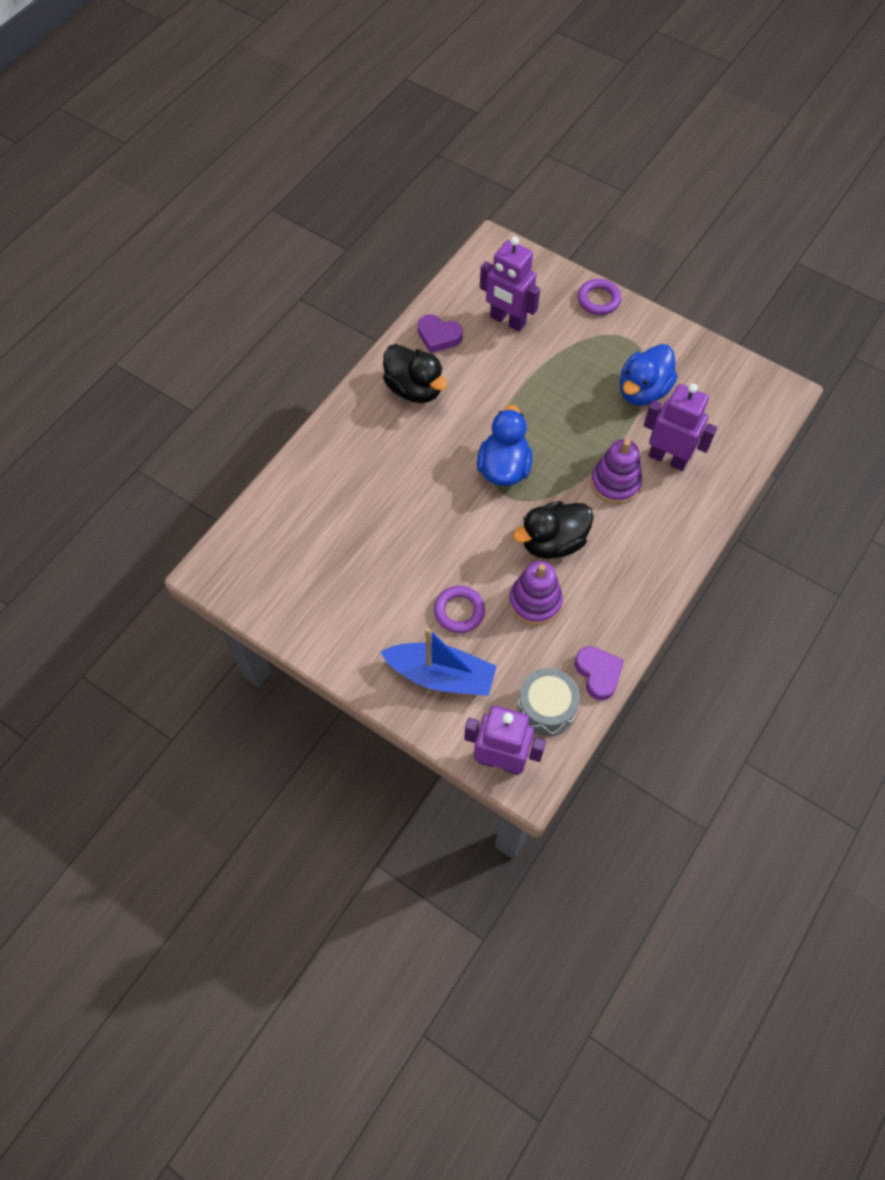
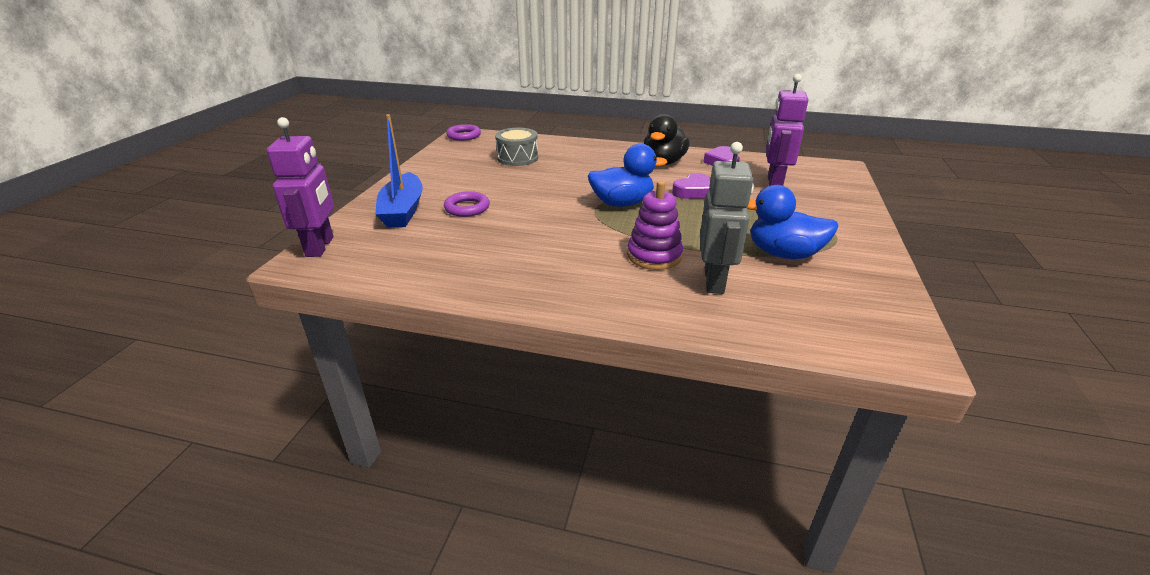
camera: 70 degrees right, 30 degrees down
purple stacking toy [509,561,563,625] -> none
black duck [513,501,594,559] -> none
grey drum [518,668,580,736] -> grey drum moved to [495,128,538,166]
purple heart [575,646,624,701] -> purple heart moved to [672,173,710,199]
purple ring [578,279,621,315] -> purple ring moved to [446,124,481,141]
purple robot [644,383,717,471] -> grey robot [700,142,754,294]

